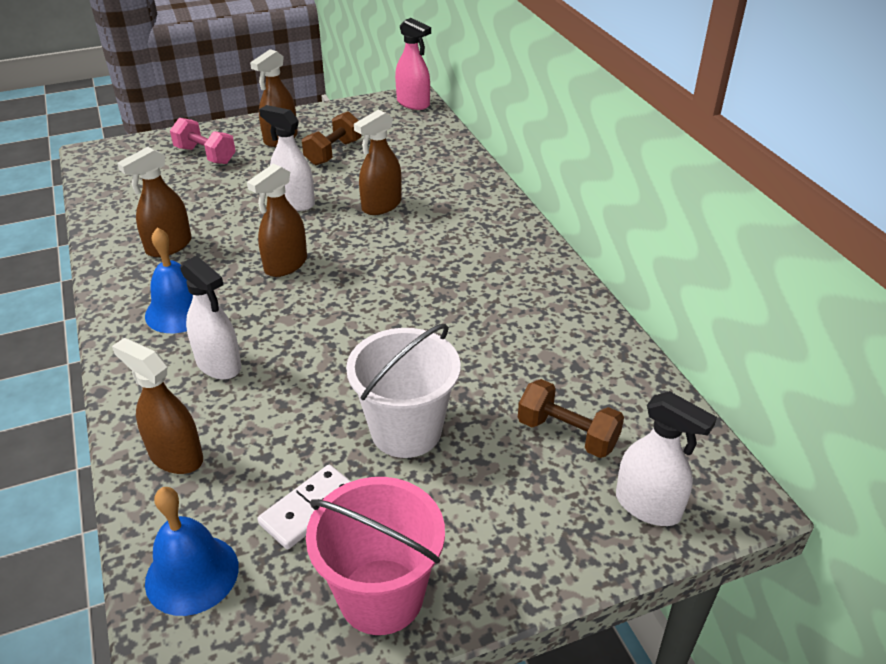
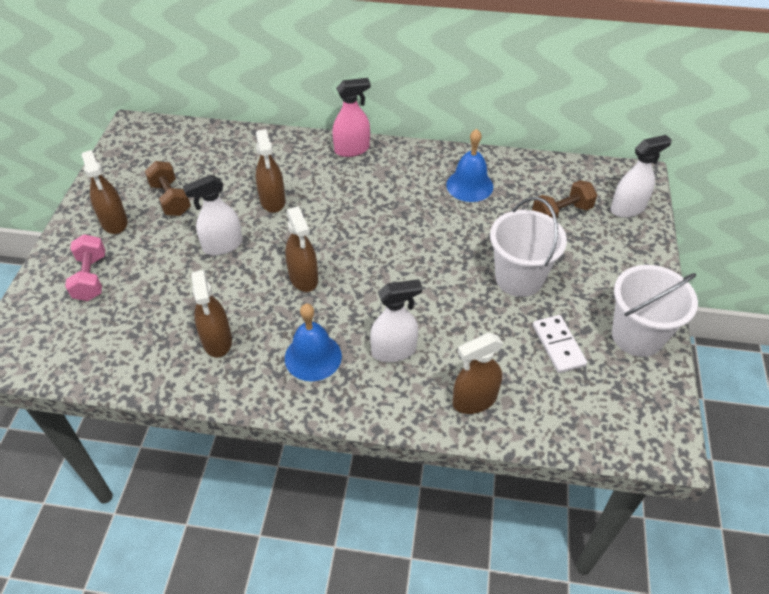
camera: 60 degrees left, 10 degrees up
blue bell [145,487,239,616] -> blue bell moved to [446,129,493,202]
pink dumbbell [170,118,236,164] -> pink dumbbell turned 75 degrees counterclockwise [65,234,105,301]
pink bucket [306,477,445,635] -> white bucket [612,265,698,357]
pink spray bottle [395,18,431,110] -> pink spray bottle moved to [332,78,370,157]

